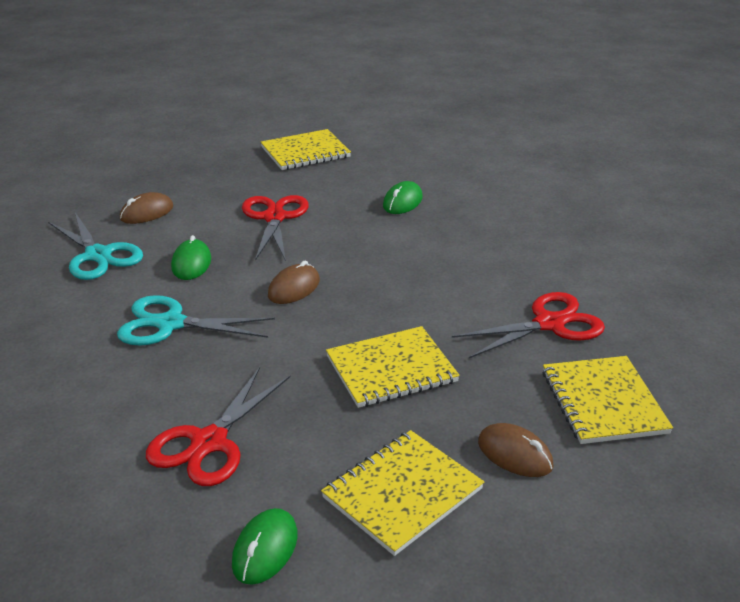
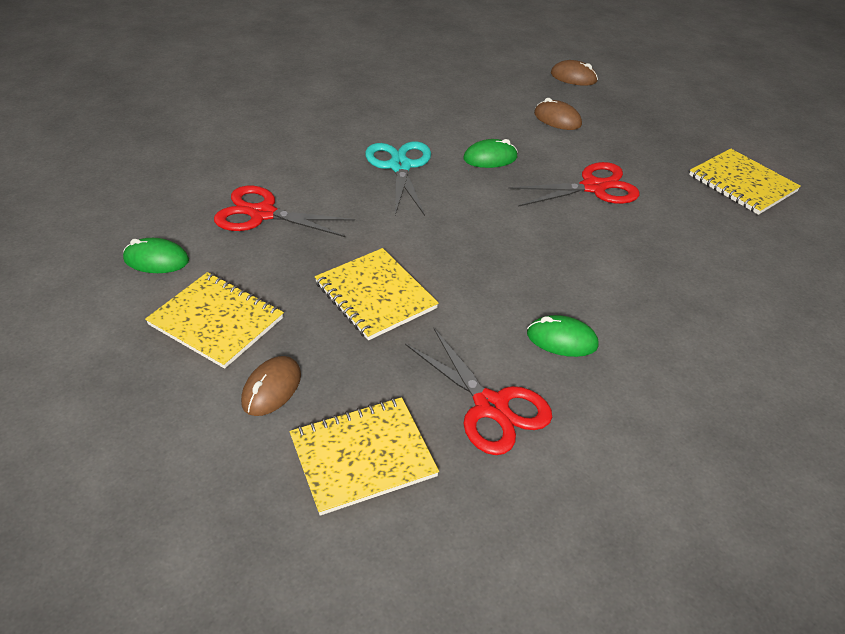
camera: 75 degrees right, 10 degrees up
turquoise scissors [48,212,143,280] -> none
brown mouse [268,261,320,304] -> brown mouse moved to [551,60,598,86]
green mouse [383,181,423,214] -> green mouse moved to [527,315,599,357]

